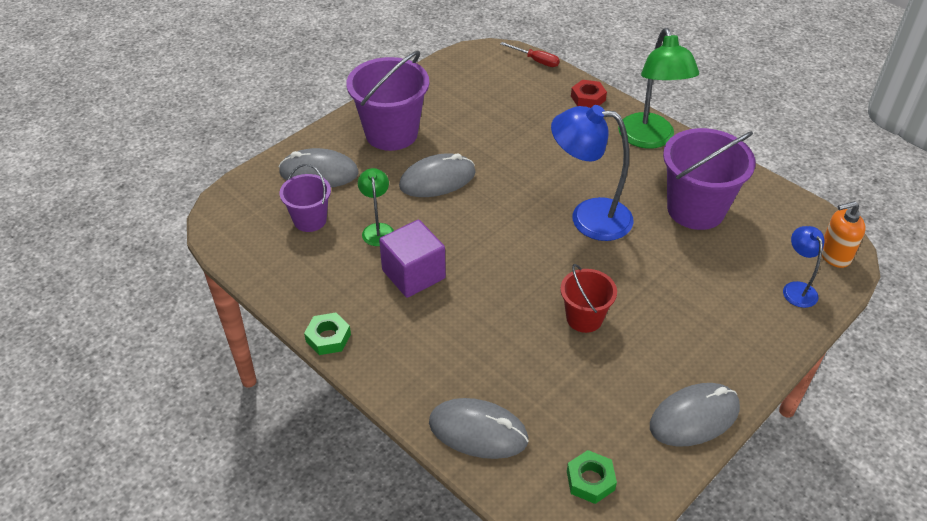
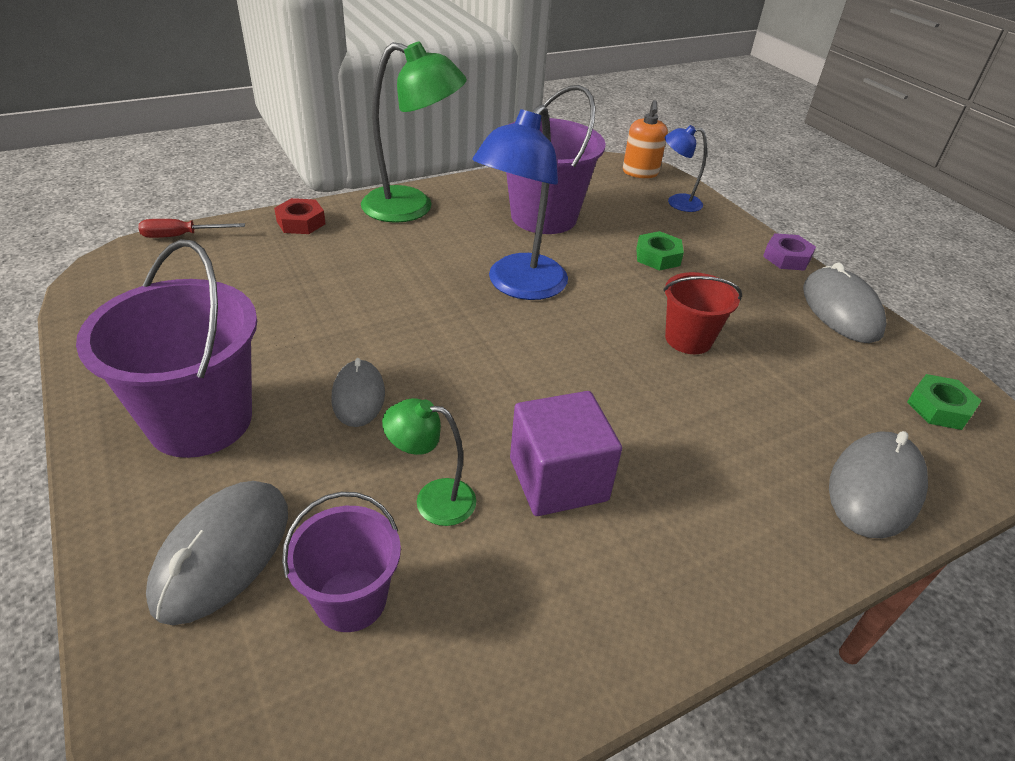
camera: 75 degrees left, 5 degrees down
green nut [304,313,351,355] -> green nut moved to [636,231,684,271]
grey mouse [399,153,476,197] -> grey mouse [332,358,385,427], size x0.66
red screwdriver [500,42,560,67] -> red screwdriver turned 150 degrees counterclockwise [138,219,245,238]
none -> purple nut [763,233,816,271]

